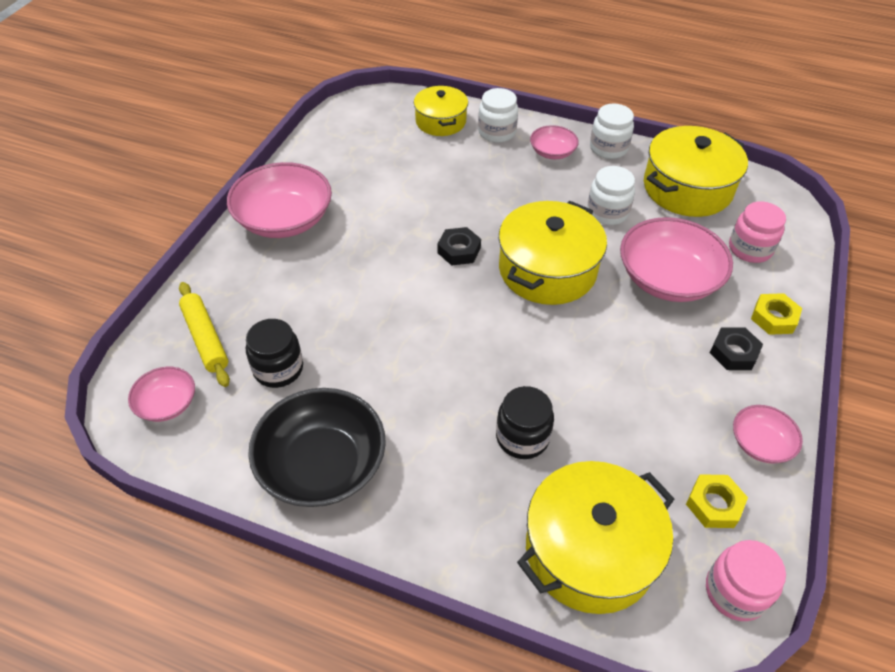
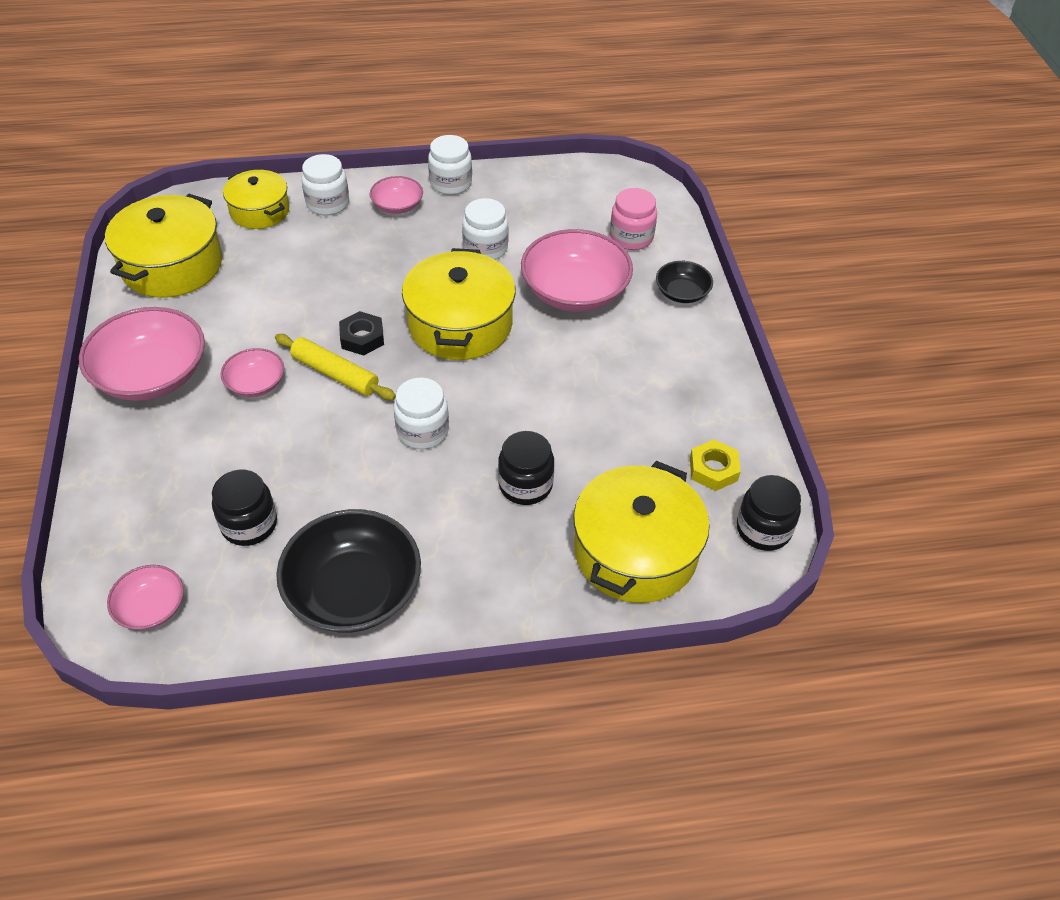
camera: 30 degrees left, 0 degrees up
yellow rolling pin [179,282,230,387] -> yellow rolling pin moved to [275,334,396,400]
yellow pot [644,126,748,217] -> yellow pot moved to [105,194,222,298]
pink jar [706,540,786,621] -> black jar [737,475,801,551]
black nut [710,327,763,370] -> none
pink bowl [733,405,803,463] -> pink bowl moved to [220,348,284,397]
yellow nut [751,293,802,335] -> black bowl [656,261,713,303]
none -> white jar [394,378,449,449]

